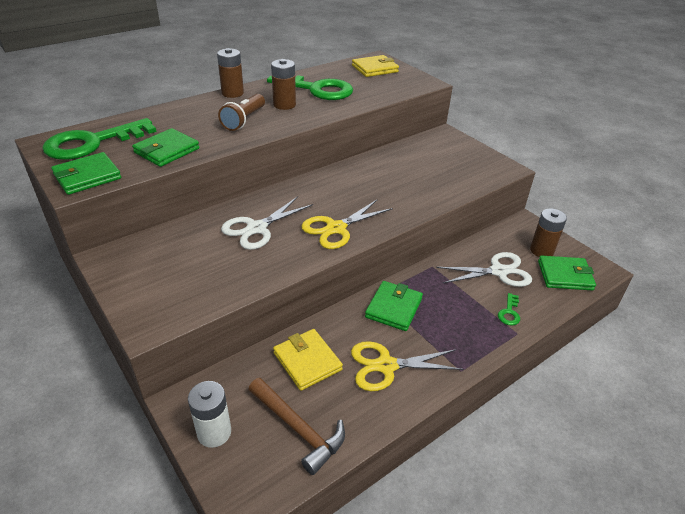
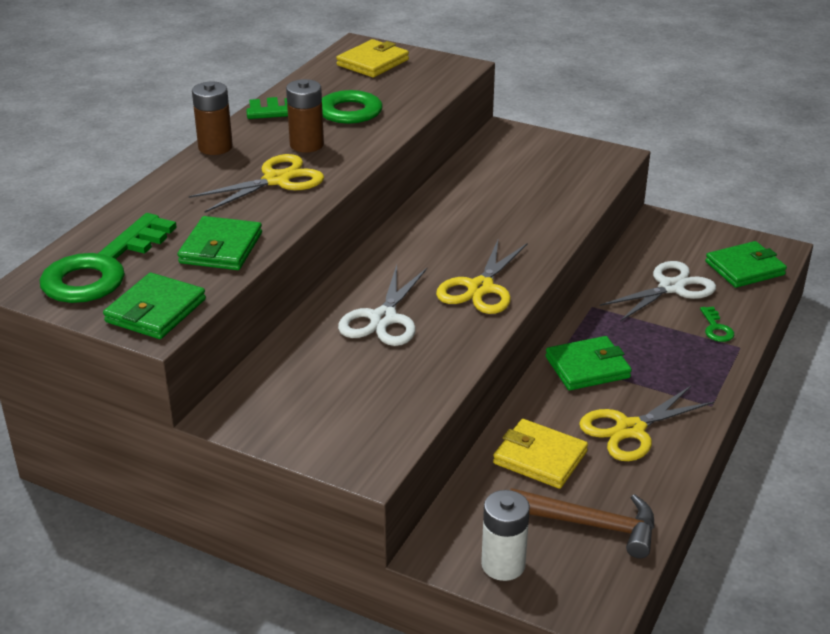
camera: 25 degrees left, 5 degrees down
brown flashlight [218,94,265,131] -> yellow scissors [189,154,324,213]
green wallet [365,281,423,331] -> green wallet turned 75 degrees clockwise [545,336,632,390]
brown battery [530,208,567,257] -> none

